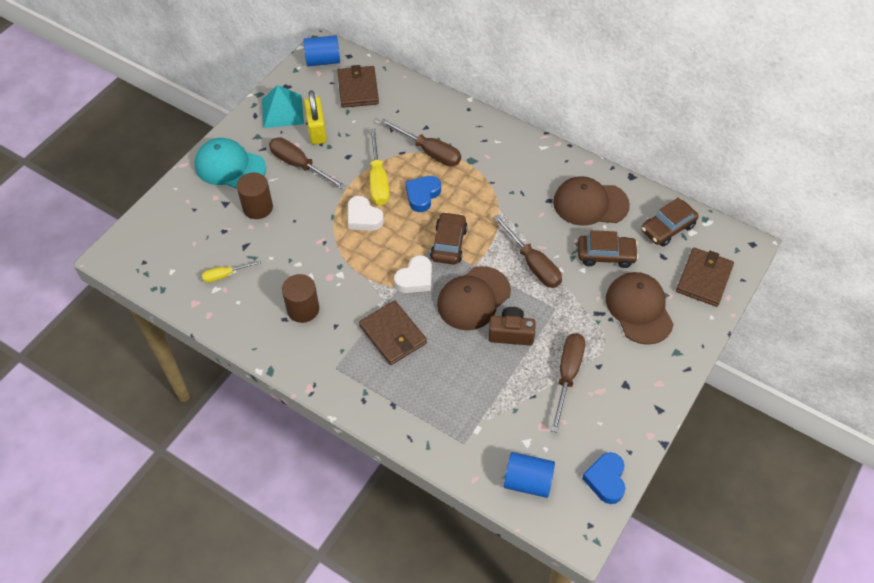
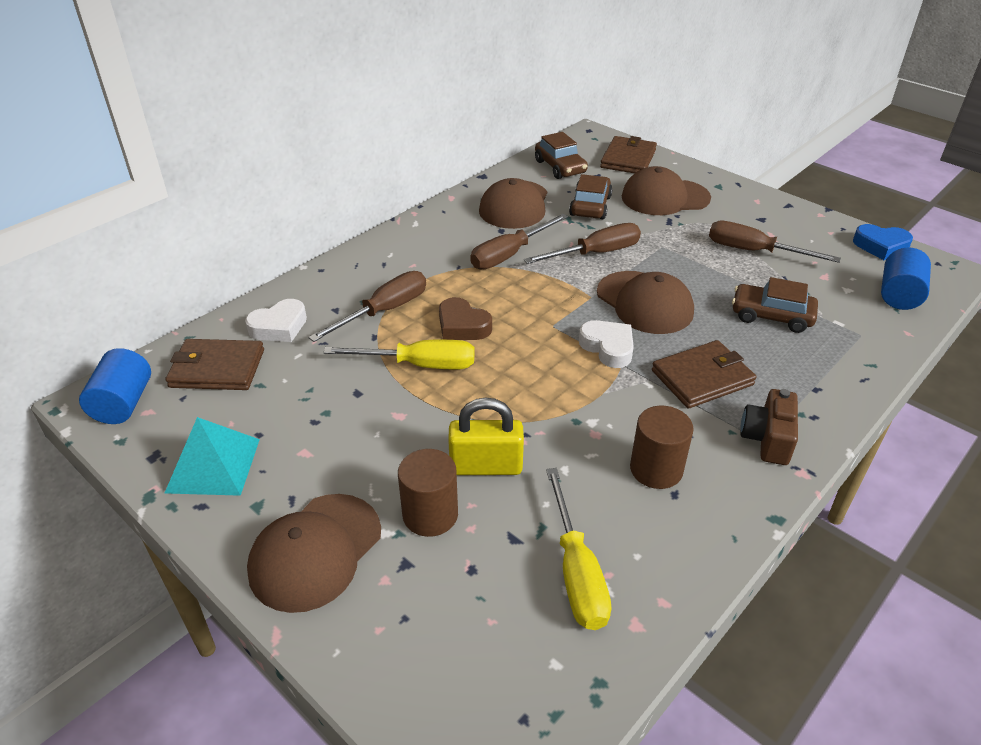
camera: 80 degrees left, 15 degrees down
turquoise cap [195,138,266,189] -> brown cap [247,494,381,613]
yellow screwdriver [202,261,261,283] -> yellow screwdriver [546,468,611,630], size x1.75
brown screwdriver [269,137,346,190] -> brown screwdriver moved to [470,214,568,269]
yellow padlock [304,90,327,145] -> yellow padlock moved to [448,398,524,475]
white heart [348,196,384,231] -> white heart moved to [245,299,307,342]
blue heart [406,176,441,212] -> brown heart [439,297,492,340]
brown car [430,212,468,265] -> brown car moved to [732,277,818,333]
brown camera [488,307,536,346] -> brown camera moved to [740,389,798,465]
brown wallet [676,248,734,307] -> brown wallet turned 75 degrees clockwise [600,136,657,174]

